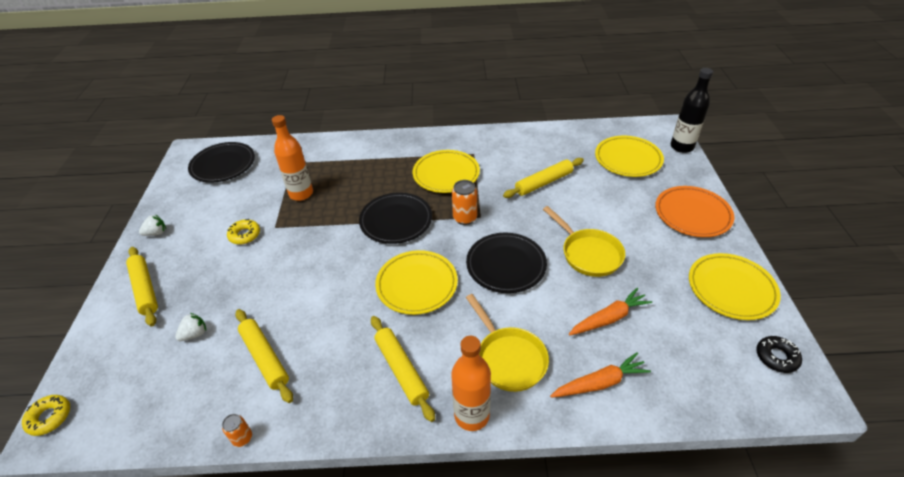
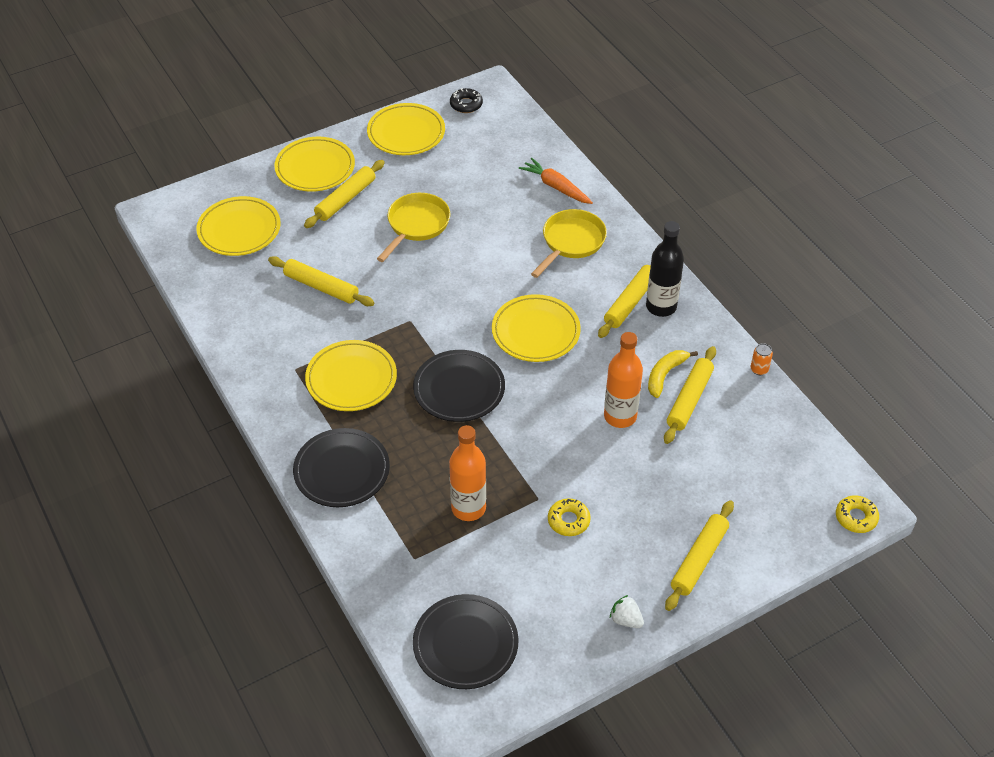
camera: 120 degrees left, 5 degrees up
white strawberry [175,313,206,341] -> none
orange bottle [451,336,491,431] -> orange bottle moved to [604,332,643,428]
orange can [452,180,477,225] -> none
black plate [466,233,547,293] -> black plate moved to [293,428,390,507]
orange carrot [569,288,652,336] -> none
orange plate [655,186,735,237] -> yellow plate [274,137,355,192]
black bottle [671,68,713,153] -> black bottle moved to [646,221,684,317]
none -> yellow rolling pin [304,160,385,228]
none -> yellow banana [648,350,698,398]

